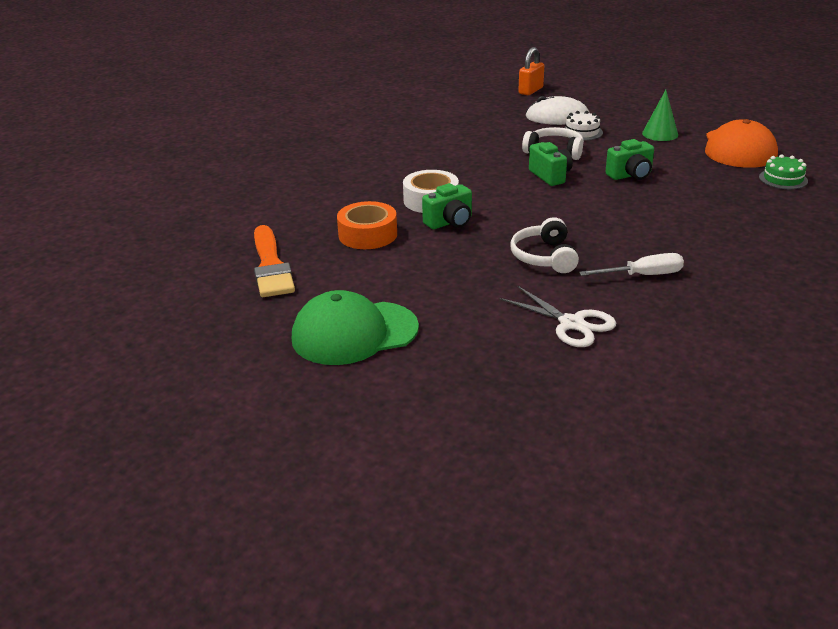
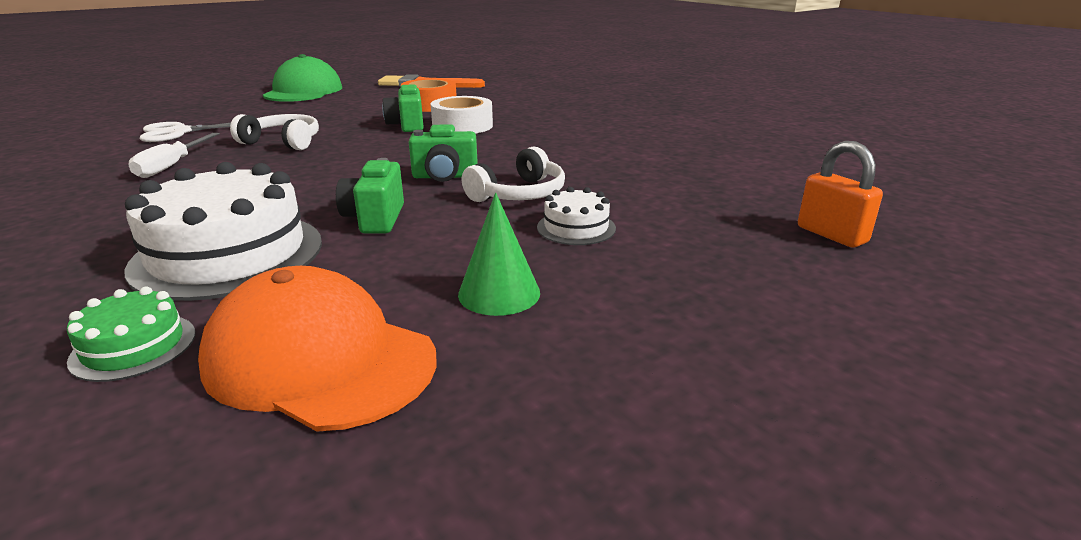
camera: 110 degrees right, 5 degrees down
white mouse [525,96,589,125] -> none
none -> white cake [124,162,322,301]

